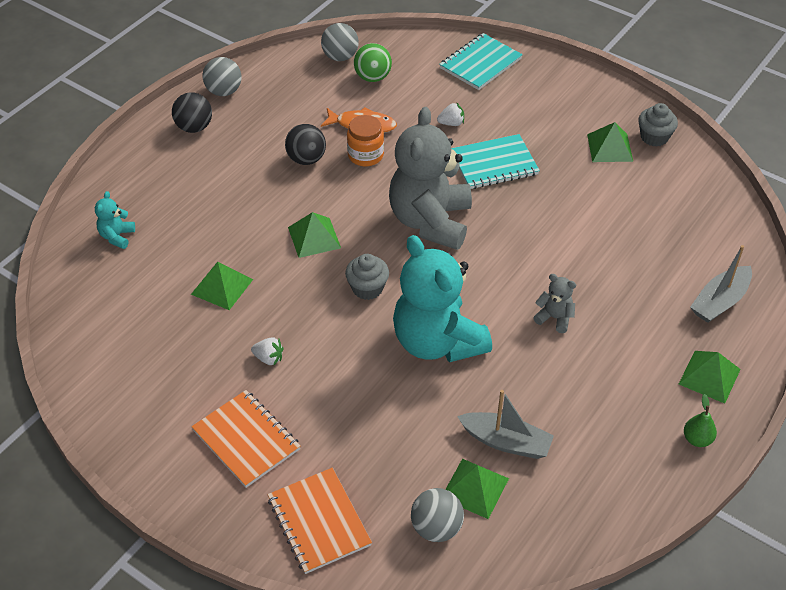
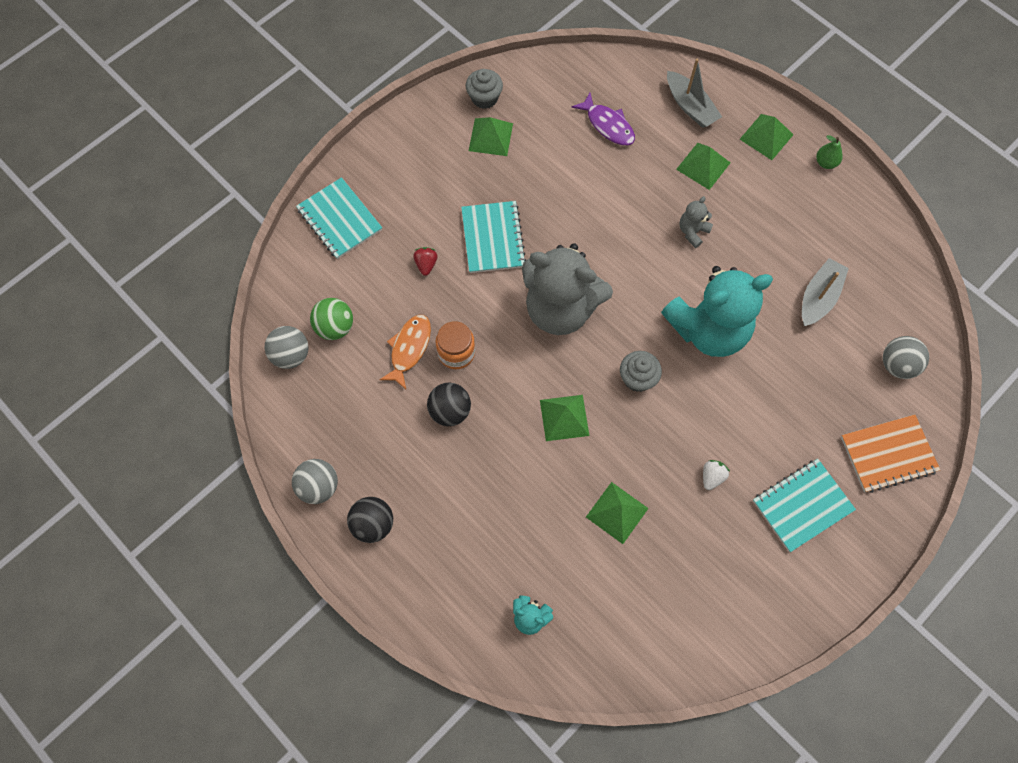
camera: 80 degrees left, 20 degrees up
orange notebook [191,390,301,488] -> turquoise notebook [753,459,856,552]
white strawberry [437,102,464,126] -> red strawberry [413,247,438,276]
green pyramid [445,459,509,519] -> green pyramid moved to [676,143,730,190]
none -> purple fish [572,93,635,145]

